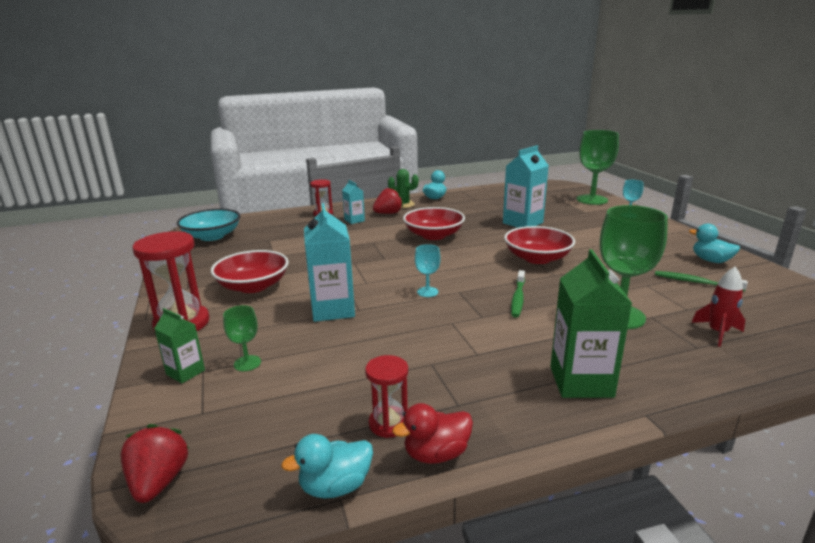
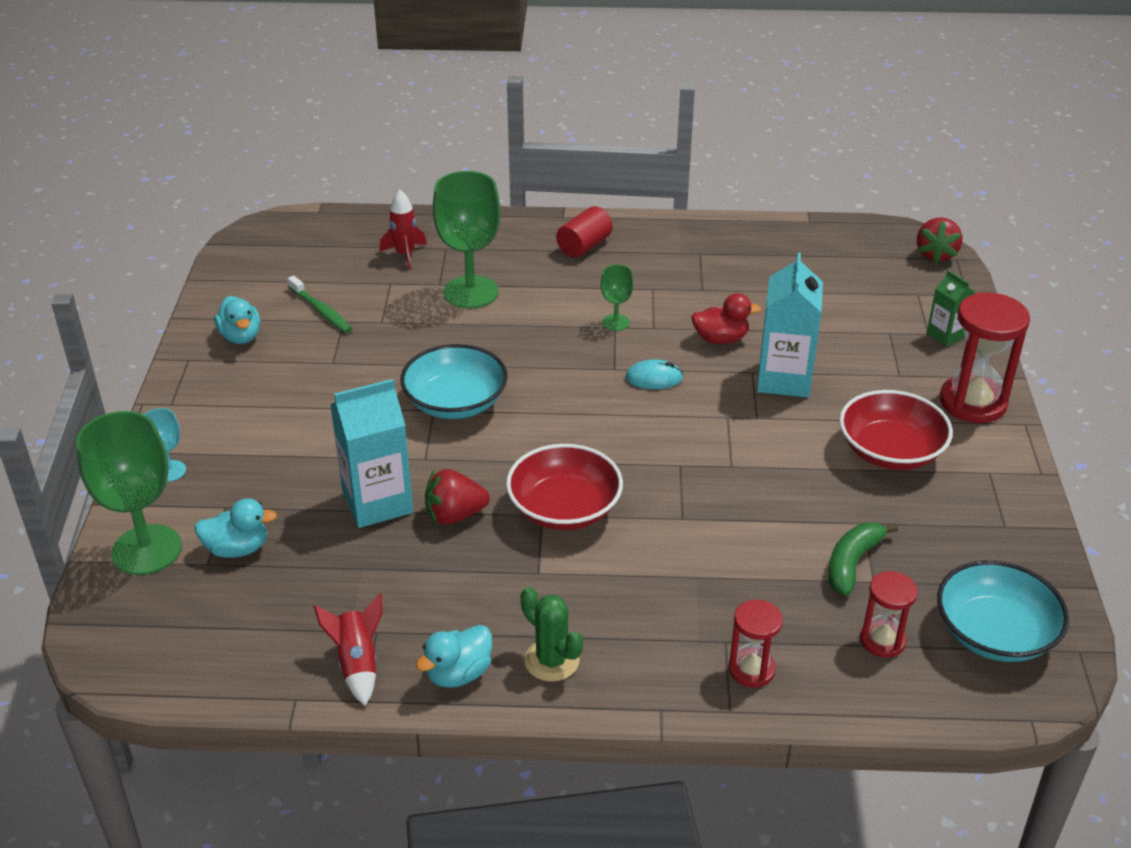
camera: 160 degrees left, 15 degrees up
green goblet [223,305,261,371] -> green goblet moved to [601,265,634,331]
turquoise duck [281,434,373,499] -> turquoise duck moved to [194,498,277,558]
turquoise carton [342,180,365,224] -> none
red hourglass [365,355,408,438] -> red hourglass moved to [860,571,918,658]
red strawberry [373,187,403,214] -> red strawberry moved to [425,469,490,525]
red duck [392,403,473,464] -> red duck moved to [691,293,761,344]
turquoise goblet [415,244,441,297] -> turquoise mouse [625,359,683,389]
red bowl [504,226,575,264] -> turquoise bowl [400,344,508,419]
green toothbrush [511,270,525,318] -> none
green carton [550,249,632,398] -> red cylinder [556,206,613,258]
none -> red rocket [314,594,383,706]
none -> green banana [828,523,898,596]

